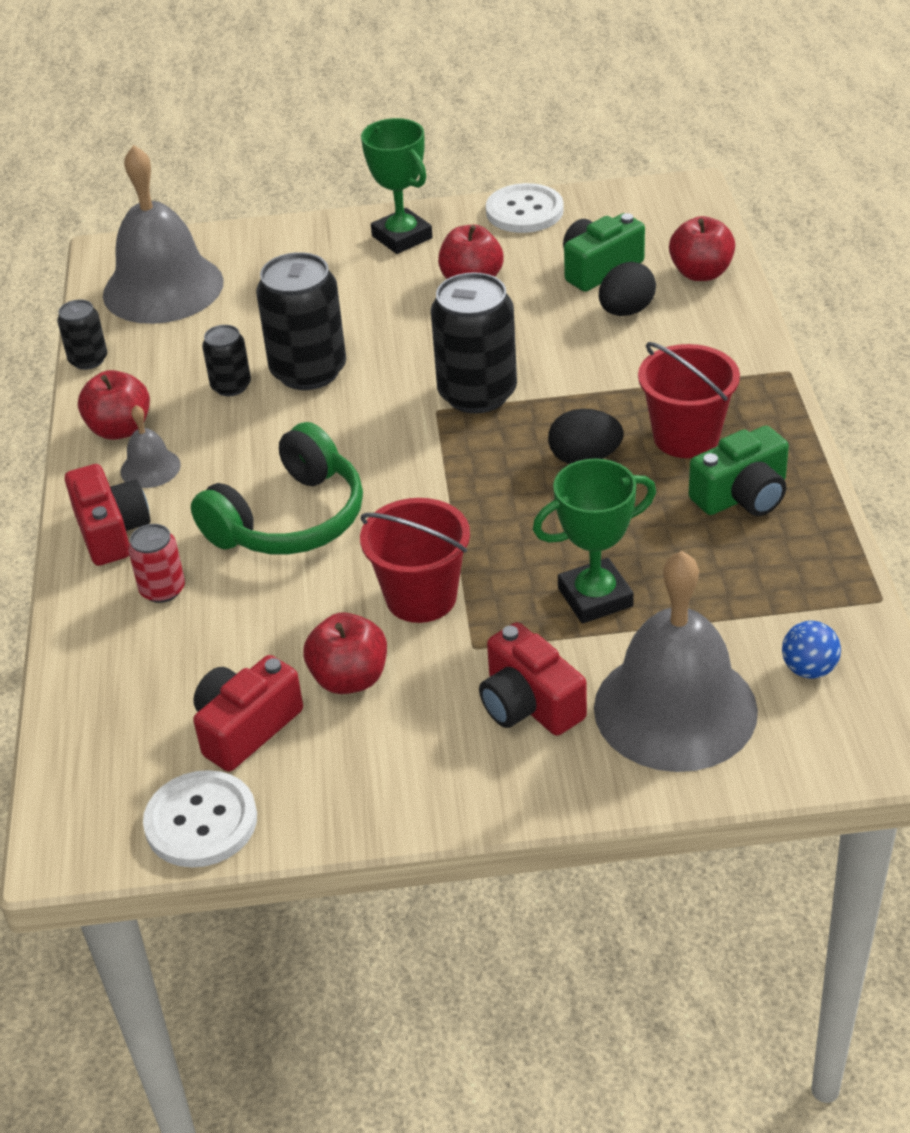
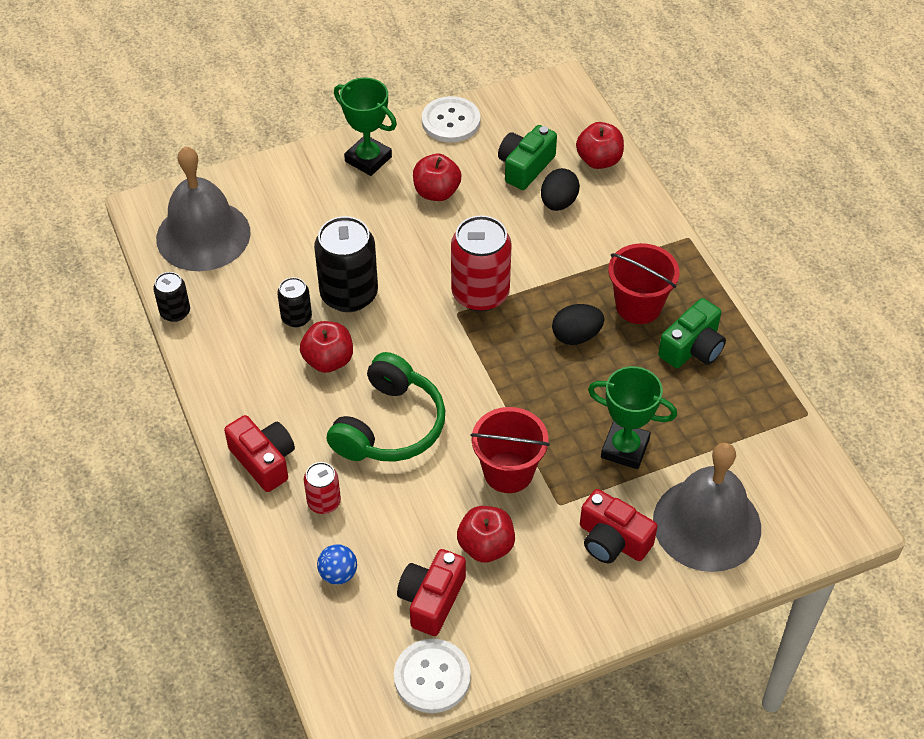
camera: 20 degrees left, 10 degrees up
red apple [78,370,150,440] -> red apple moved to [300,321,353,373]
grey bell [120,405,181,488] -> none
black can [431,272,517,413] -> red can [451,215,512,312]
green trophy [533,458,656,624] -> green trophy turned 60 degrees clockwise [588,366,677,469]
blue ball [782,621,841,679] -> blue ball moved to [317,544,357,585]

